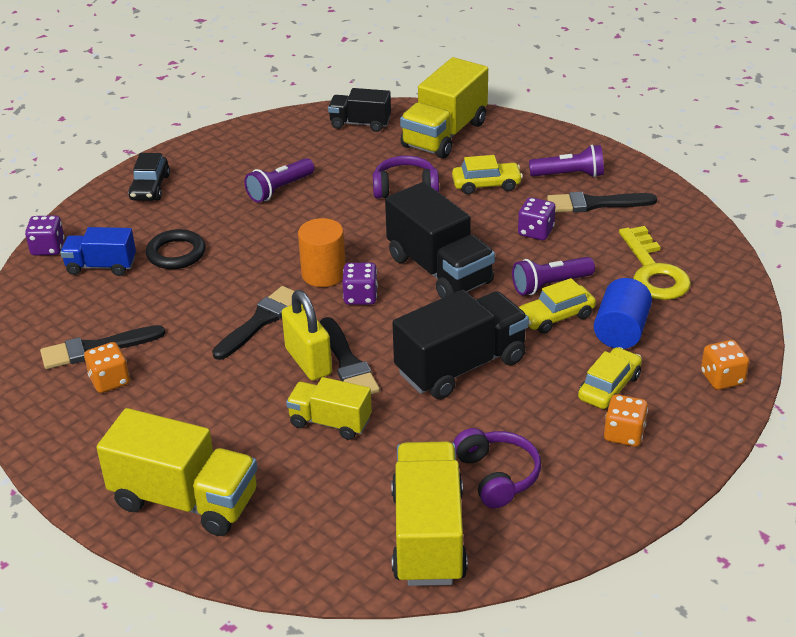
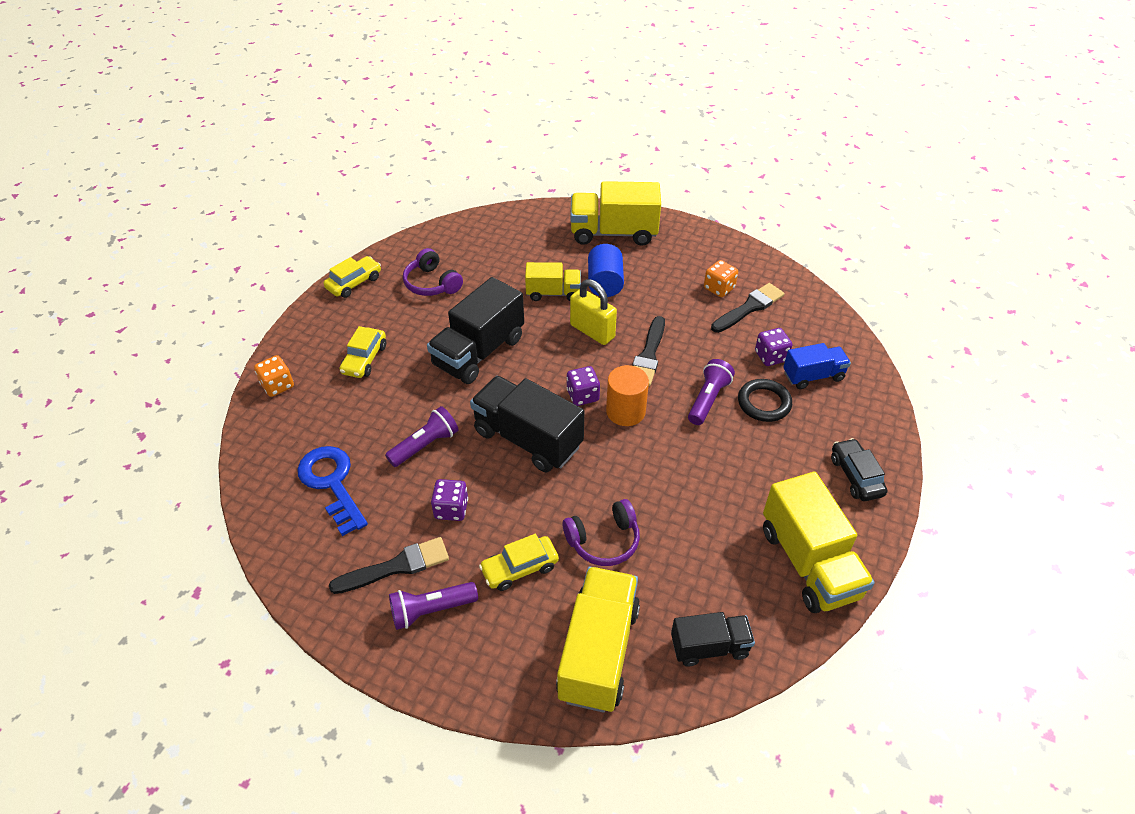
camera: 160 degrees right, 10 degrees up
purple dice [25,215,65,256] -> purple dice moved to [755,328,792,366]
purple flashlight [244,158,315,203] -> purple flashlight moved to [688,359,735,425]
black brush [320,317,380,394] -> none
yellow truck [391,441,468,586] -> yellow truck moved to [763,472,875,613]
yellow car [519,278,596,334] -> yellow car moved to [324,256,381,298]
blue cylinder [594,278,652,349] -> blue cylinder moved to [588,244,624,297]
orange dice [604,394,648,447] -> none
yellow key [619,226,691,300] -> blue key [297,446,368,536]

